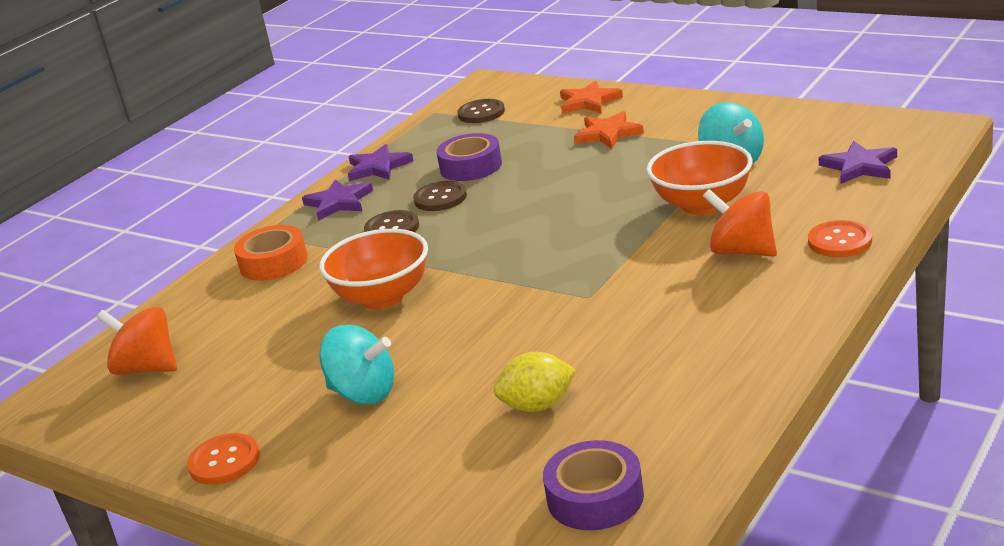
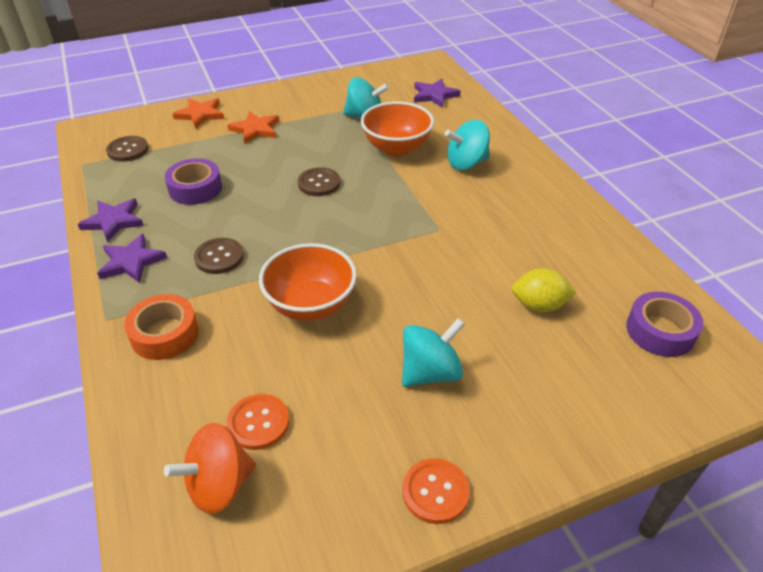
camera: 60 degrees left, 15 degrees up
brown button [413,181,467,211] -> brown button moved to [298,167,340,196]
yellow lemon [494,352,576,412] -> yellow lemon turned 75 degrees clockwise [512,268,576,312]
orange spinning top [703,189,777,256] -> turquoise spinning top [445,120,490,170]
orange button [808,220,872,257] -> orange button moved to [227,394,289,450]

